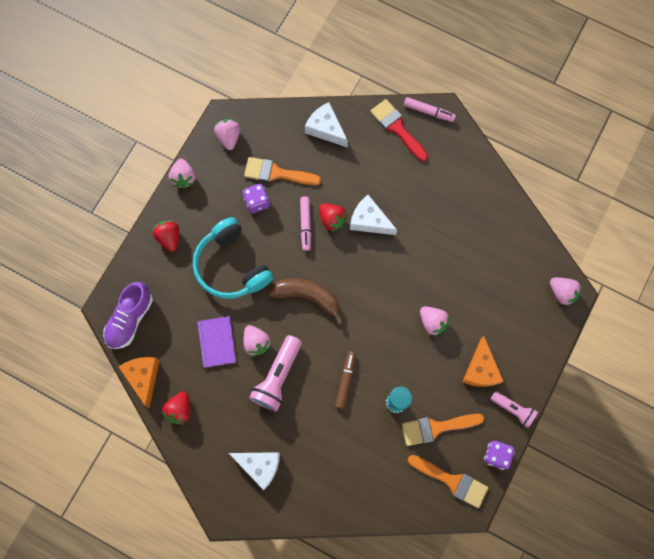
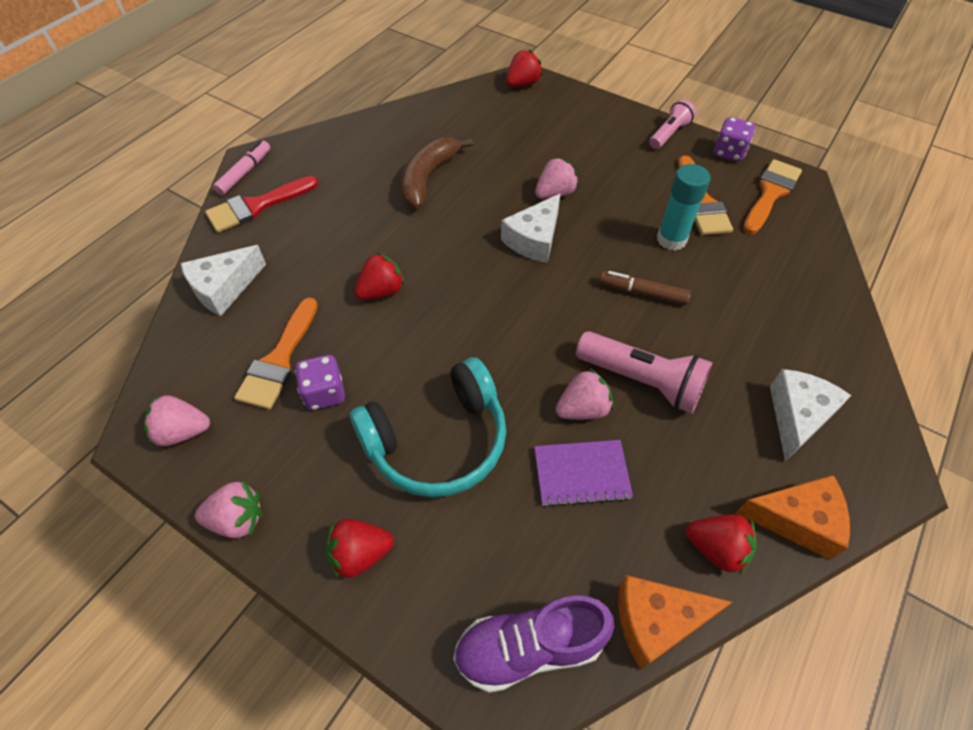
camera: 85 degrees left, 20 degrees down
purple shoe [103,282,153,349] -> purple shoe turned 135 degrees clockwise [453,595,615,693]
brown banana [268,278,343,325] -> brown banana moved to [400,137,473,209]
pink marker [300,197,311,251] -> none
white cheese [350,195,397,235] -> white cheese moved to [501,193,561,263]
orange cheese [462,336,504,387] -> orange cheese moved to [736,475,850,560]
pink strawberry [550,277,582,306] -> red strawberry [506,49,543,87]

